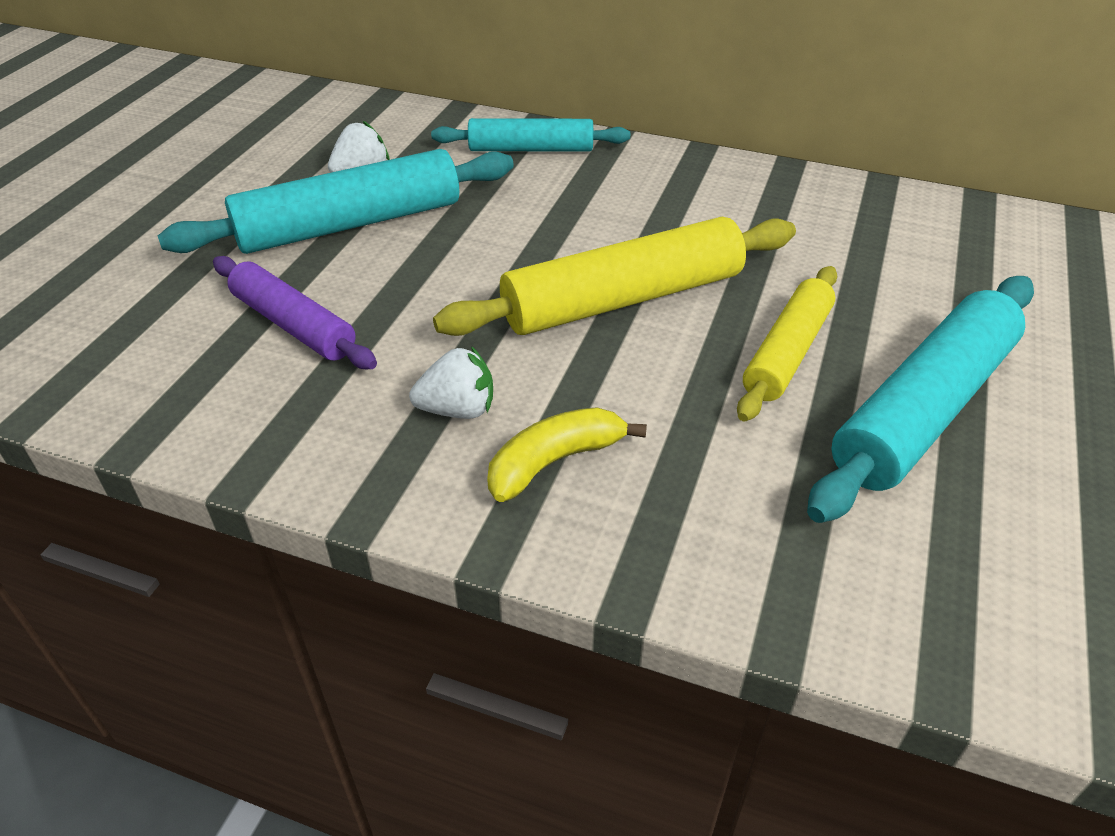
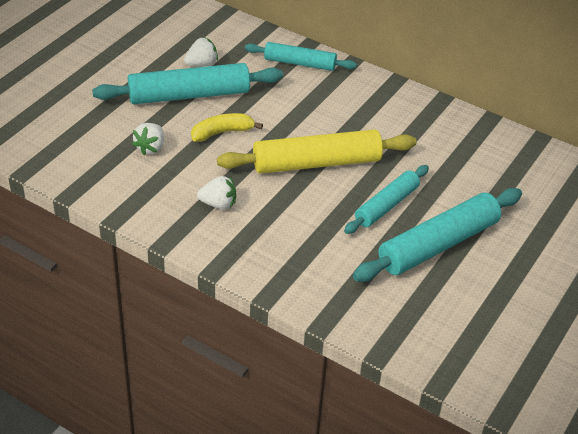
camera: 10 degrees right, 0 degrees up
purple rolling pin [213,256,377,369] -> white strawberry [132,123,164,155]
yellow banana [487,407,647,502] -> yellow banana moved to [191,113,263,142]
yellow rolling pin [737,266,837,422] -> turquoise rolling pin [344,165,429,234]

